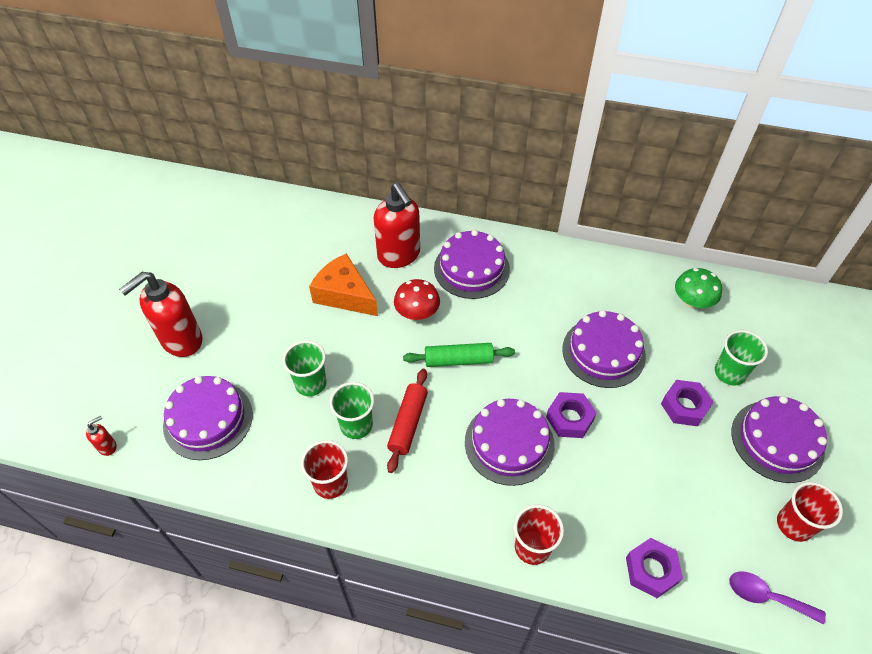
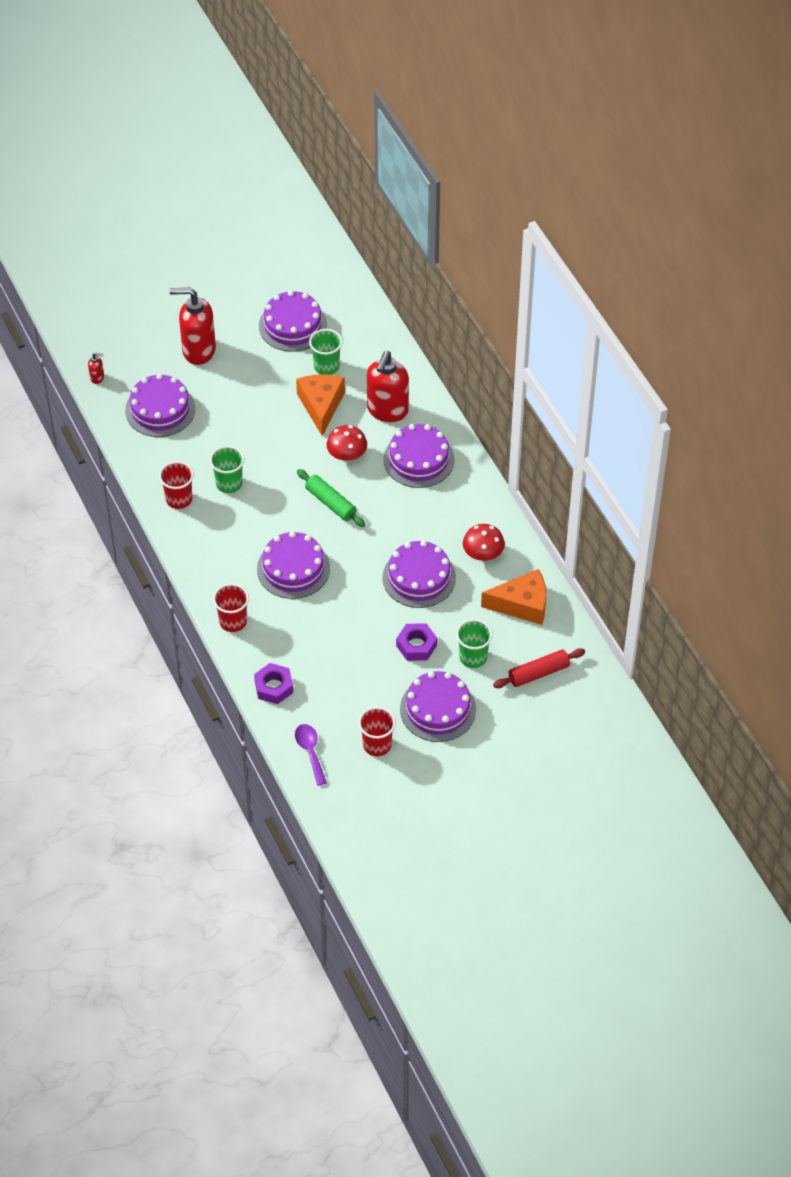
camera: 50 degrees right, 0 degrees up
green cup [282,340,327,396] -> green cup moved to [309,329,343,375]
red rolling pin [387,369,428,473] -> red rolling pin moved to [493,648,585,688]
purple nut [546,392,597,438] -> none
green mushroom [675,268,722,309] -> orange cheese [481,569,547,625]
none -> purple cake [259,290,327,352]
none -> red mushroom [463,524,505,561]

